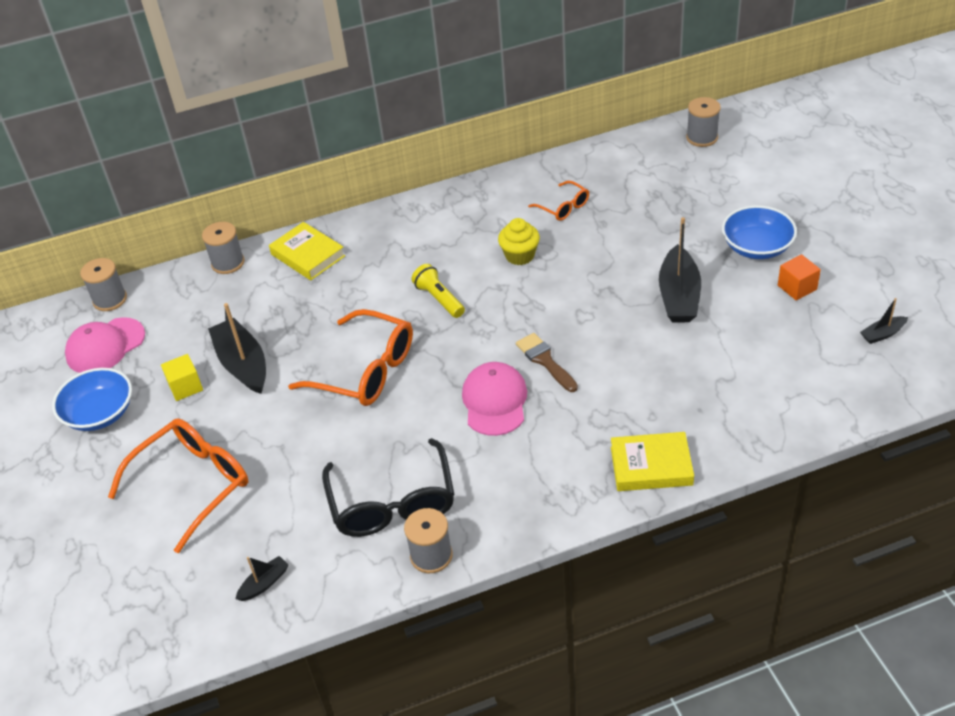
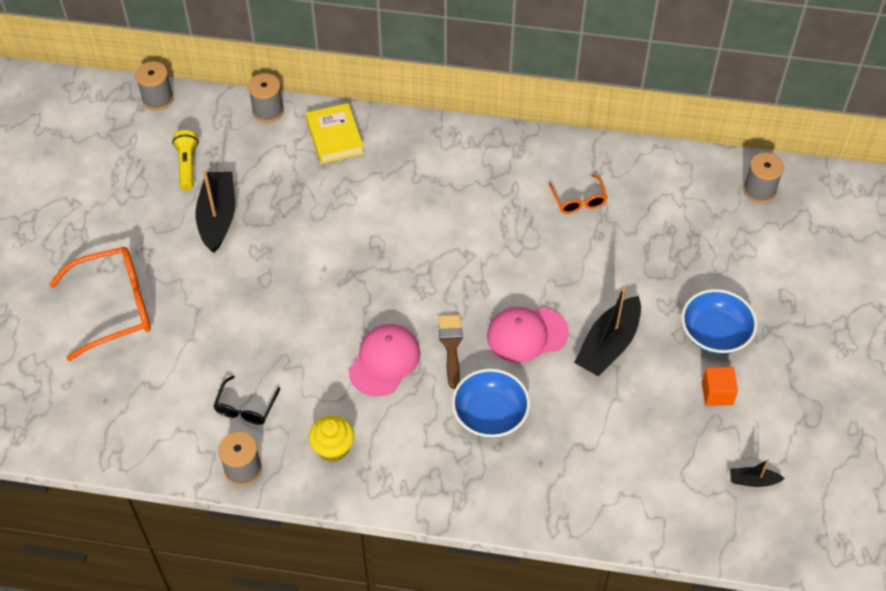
camera: 25 degrees right, 10 degrees up
blue bowl [52,368,132,431] -> blue bowl moved to [452,369,530,438]
pink cap [65,317,145,373] -> pink cap moved to [487,307,569,363]
yellow cube [161,354,203,401] -> none
black boat [236,556,289,601] -> none
orange glasses [288,309,413,406] -> none
black glasses [322,438,454,537] -> black glasses [214,376,280,425], size x0.51
yellow flashlight [412,264,465,318] -> yellow flashlight moved to [172,130,199,190]
yellow cupcake [498,218,540,265] -> yellow cupcake moved to [309,415,354,462]
yellow book [611,432,694,491] -> none

